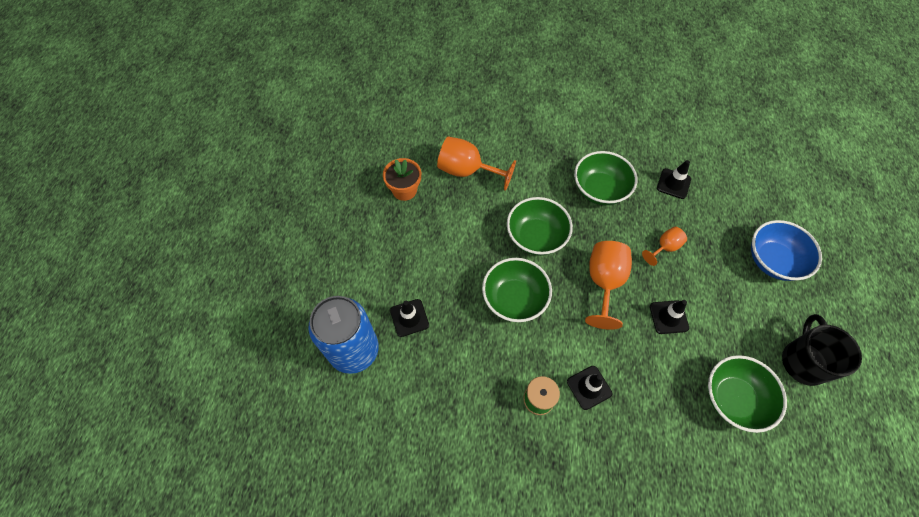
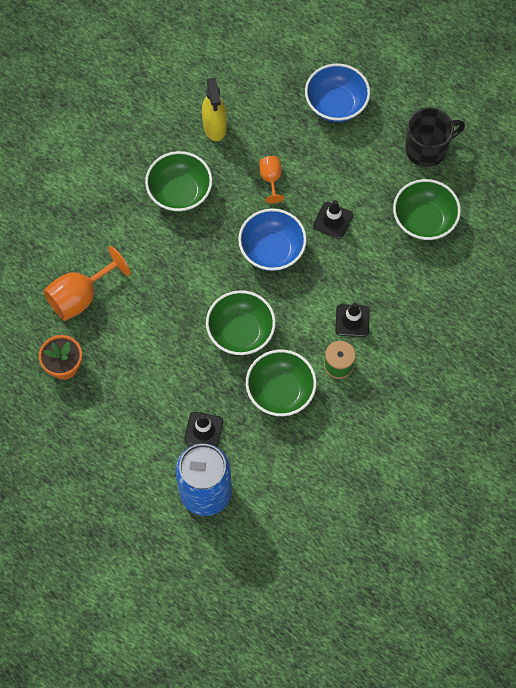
camera: 60 degrees left, 5 degrees up
green bowl [507,197,573,256] -> green bowl moved to [246,350,317,416]
orange goblet [585,241,632,330] -> blue bowl [238,208,307,271]
black traffic cone [657,160,691,199] -> yellow spray bottle [202,78,227,141]
black mug [782,314,862,386] -> black mug turned 120 degrees clockwise [405,108,465,167]

